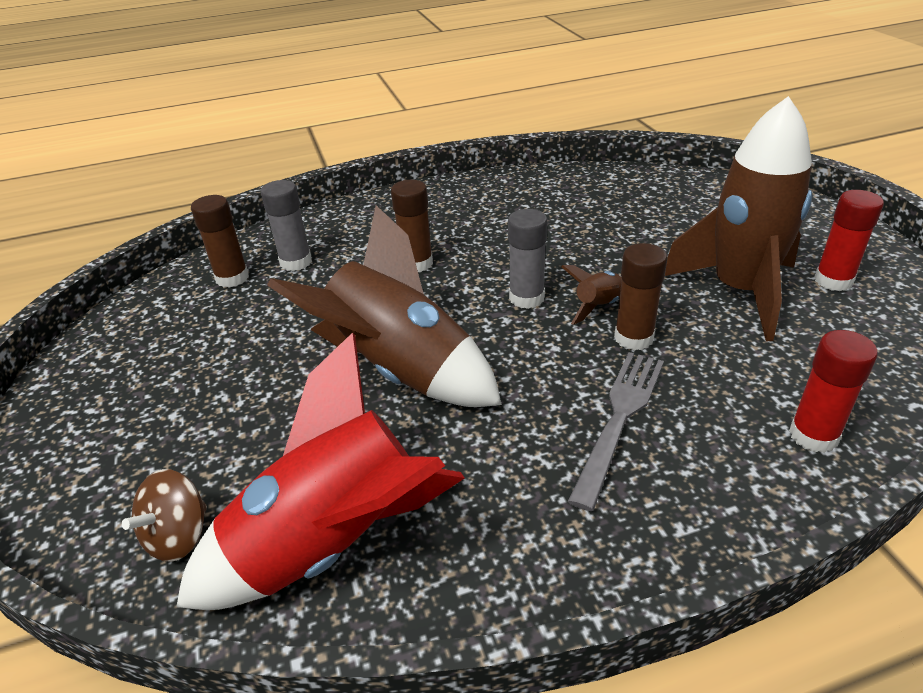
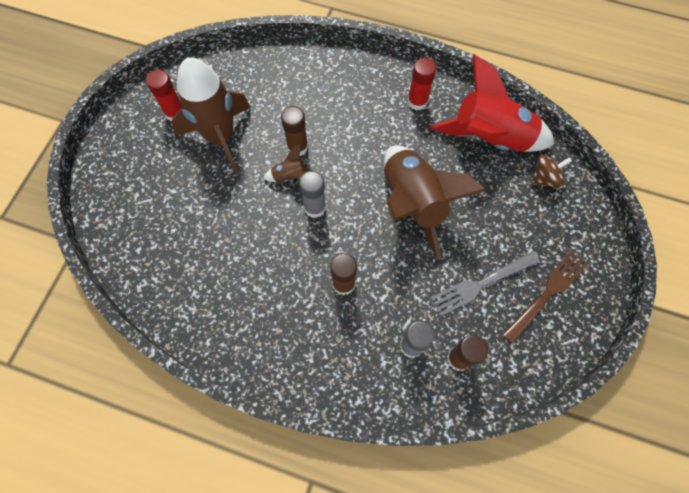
camera: 145 degrees left, 30 degrees up
grey fork [568,352,664,511] -> grey fork moved to [431,251,540,316]
red glue stick [789,330,878,453] -> red glue stick moved to [408,58,437,110]
none -> brown fork [502,251,588,344]

